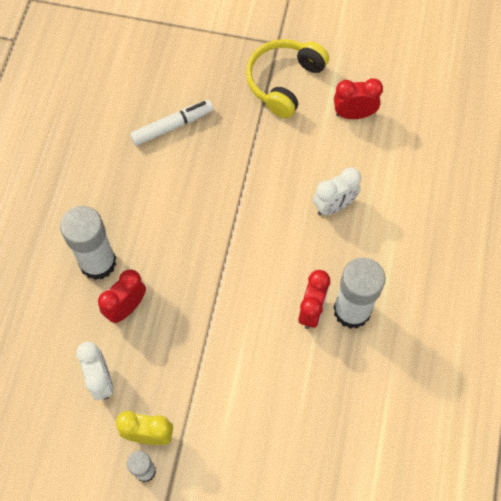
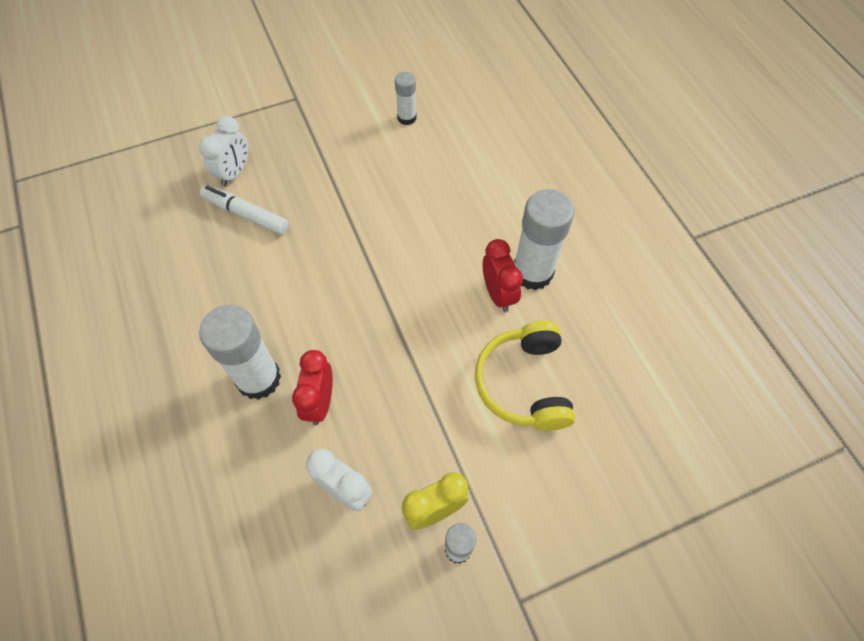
camera: 35 degrees left, 5 degrees down
white marker [130,100,214,146] -> white marker turned 90 degrees counterclockwise [200,185,289,235]
yellow headphones [246,39,329,118] -> yellow headphones moved to [475,321,575,431]
white clock [313,167,361,215] -> white clock moved to [199,116,248,187]
red clock [334,78,383,119] -> white glue stick [395,72,416,125]

